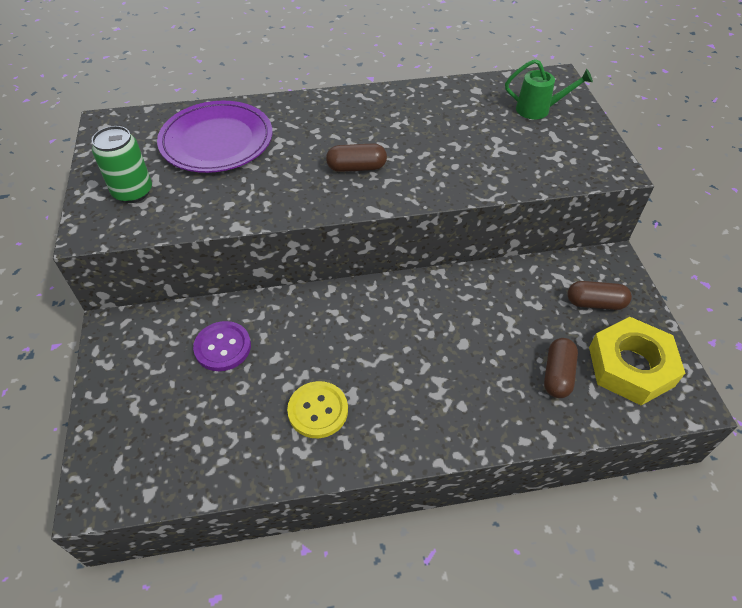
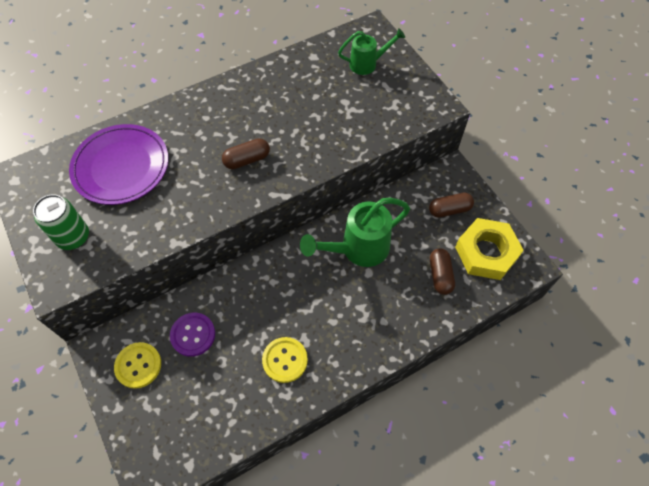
camera: 20 degrees left, 10 degrees up
none -> yellow button [114,342,161,389]
none -> green watering can [300,198,410,267]

